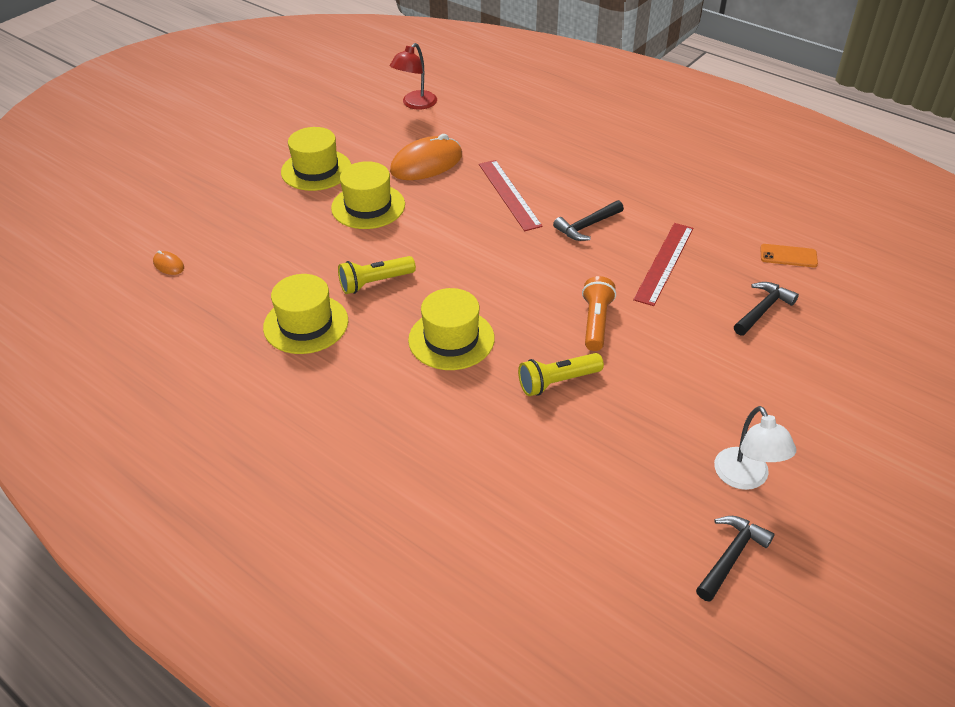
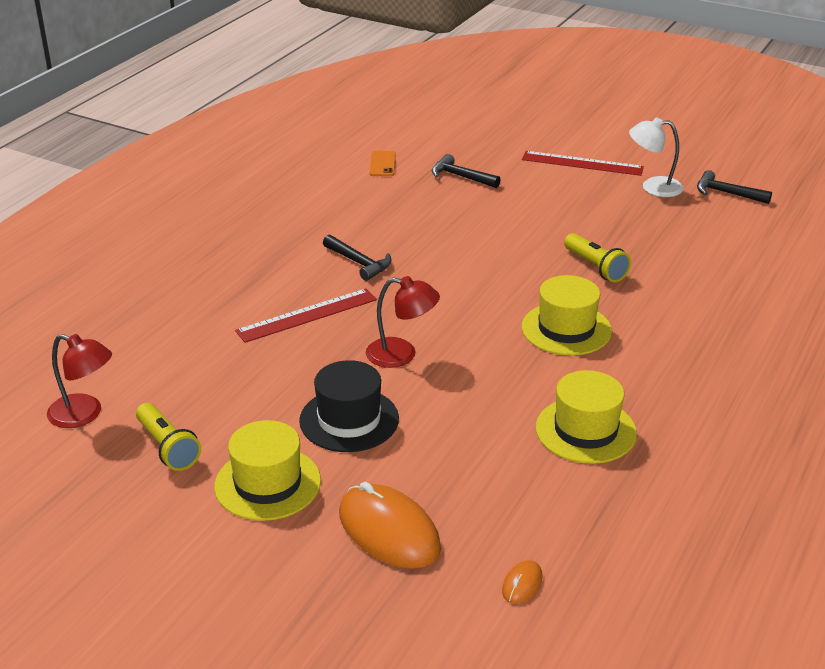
camera: 100 degrees left, 10 degrees down
yellow hat [331,161,405,229] -> black hat [299,360,399,452]
yellow flashlight [338,256,416,294] -> yellow flashlight moved to [136,403,201,471]
orange mouse [390,134,462,180] -> orange mouse moved to [339,482,441,569]
orange flashlight [582,276,616,351] -> none
red ruler [633,223,693,306] -> red ruler moved to [522,151,644,176]
white lamp [714,406,796,490] -> white lamp turned 150 degrees counterclockwise [629,117,684,197]
none -> red lamp [366,276,440,368]

